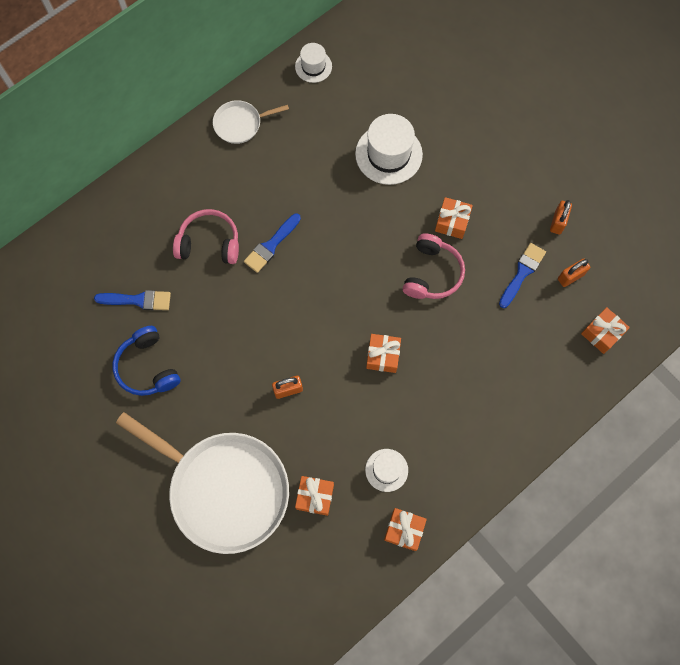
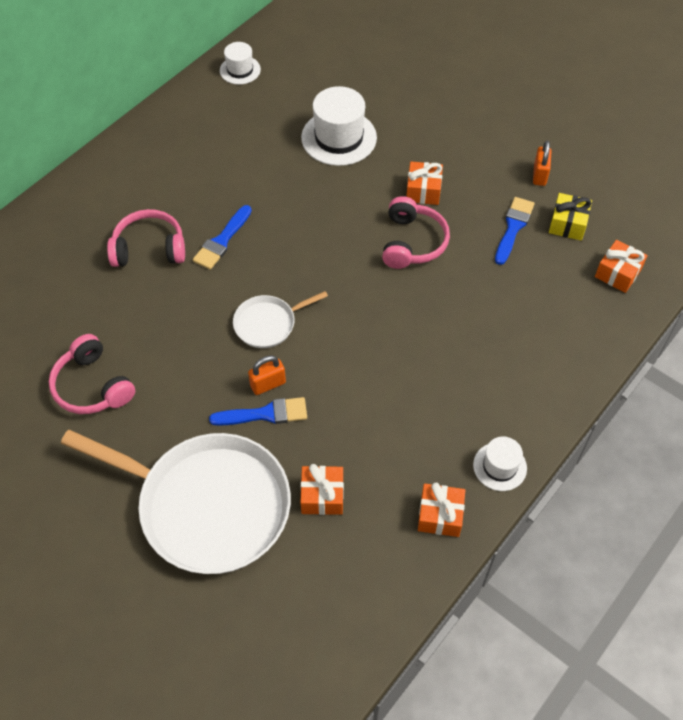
camera: 10 degrees left, 15 degrees down
blue brush [94,290,171,310] -> blue brush moved to [209,397,307,426]
blue headphones [112,326,181,396] -> pink headphones [49,334,135,414]
white pan [213,100,289,144] -> white pan moved to [233,291,328,348]
white hat [365,449,408,492] -> white hat moved to [473,437,527,491]
orange gift [366,334,401,373] -> none
orange padlock [558,259,590,287] -> yellow gift [549,193,592,241]

